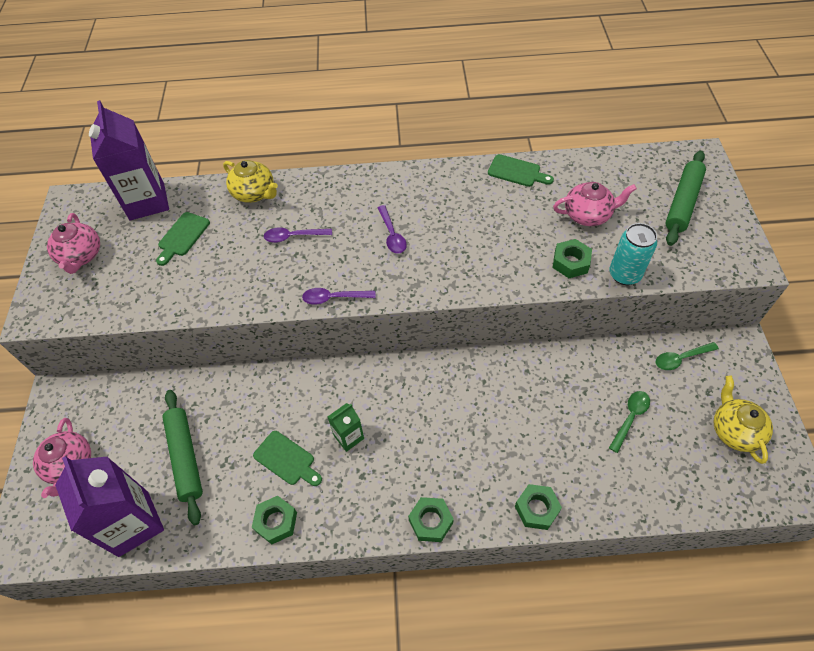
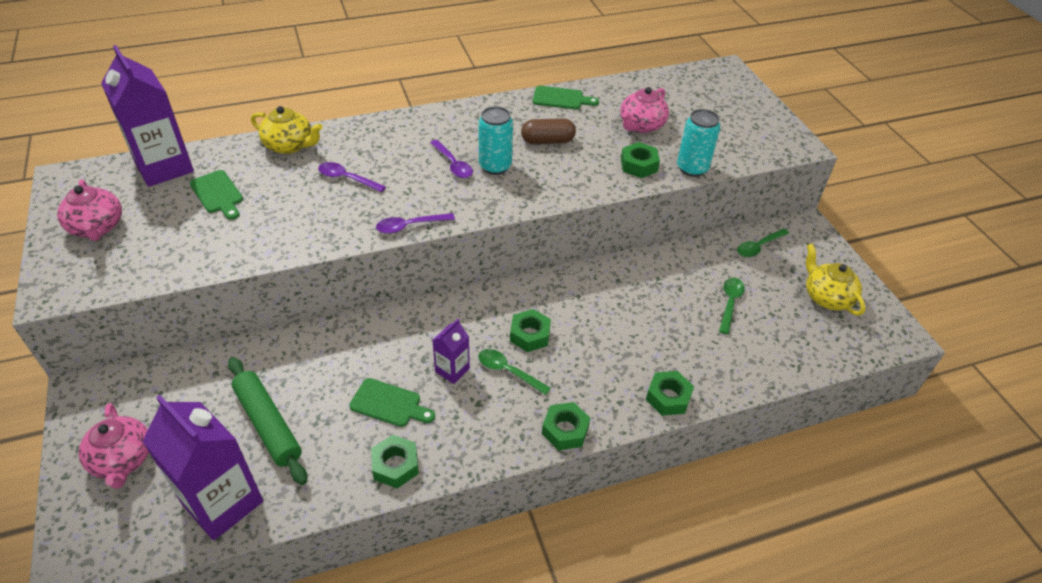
camera: 20 degrees left, 10 degrees down
green cutting board [156,212,210,266] -> green cutting board turned 45 degrees counterclockwise [190,170,243,220]
purple spoon [264,228,332,243] -> purple spoon turned 45 degrees clockwise [318,162,386,192]
green carton [328,403,364,452] -> purple carton [433,319,470,384]
pink teapot [553,182,637,226] -> pink teapot turned 150 degrees clockwise [620,87,669,133]
green rolling pin [665,151,706,246] -> none
none -> turquoise can [478,106,513,175]
none -> green spoon [478,349,551,395]
none -> green nut [510,309,551,352]
none -> brown capsule [521,118,576,144]

